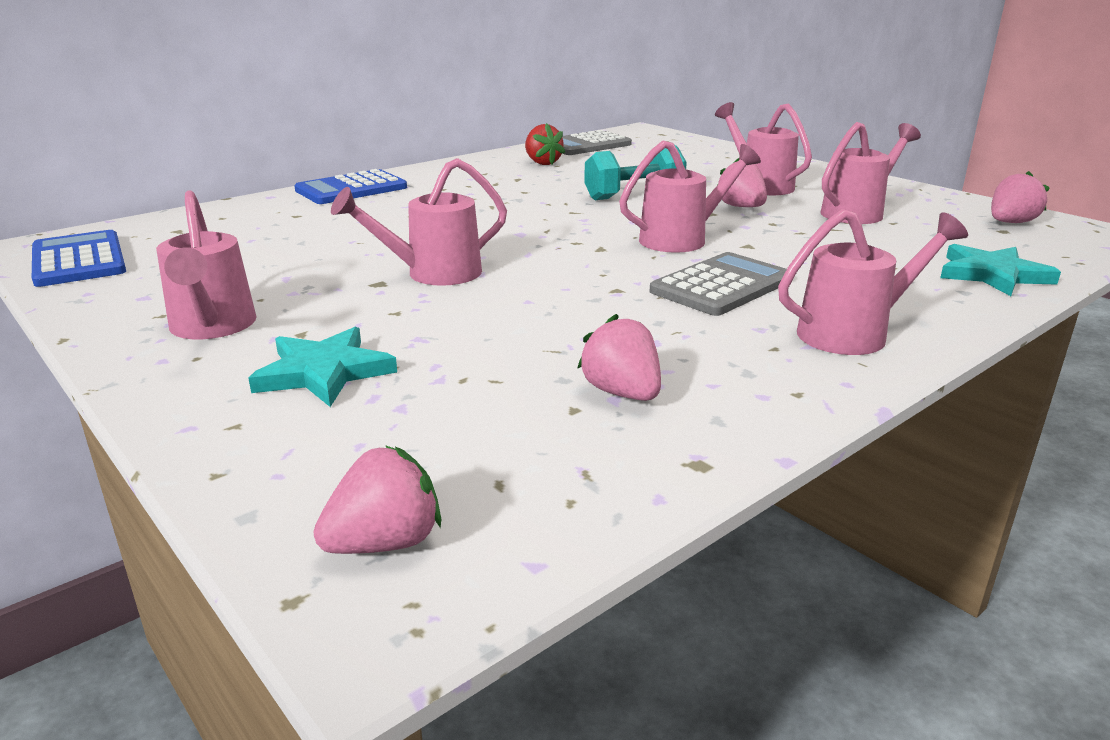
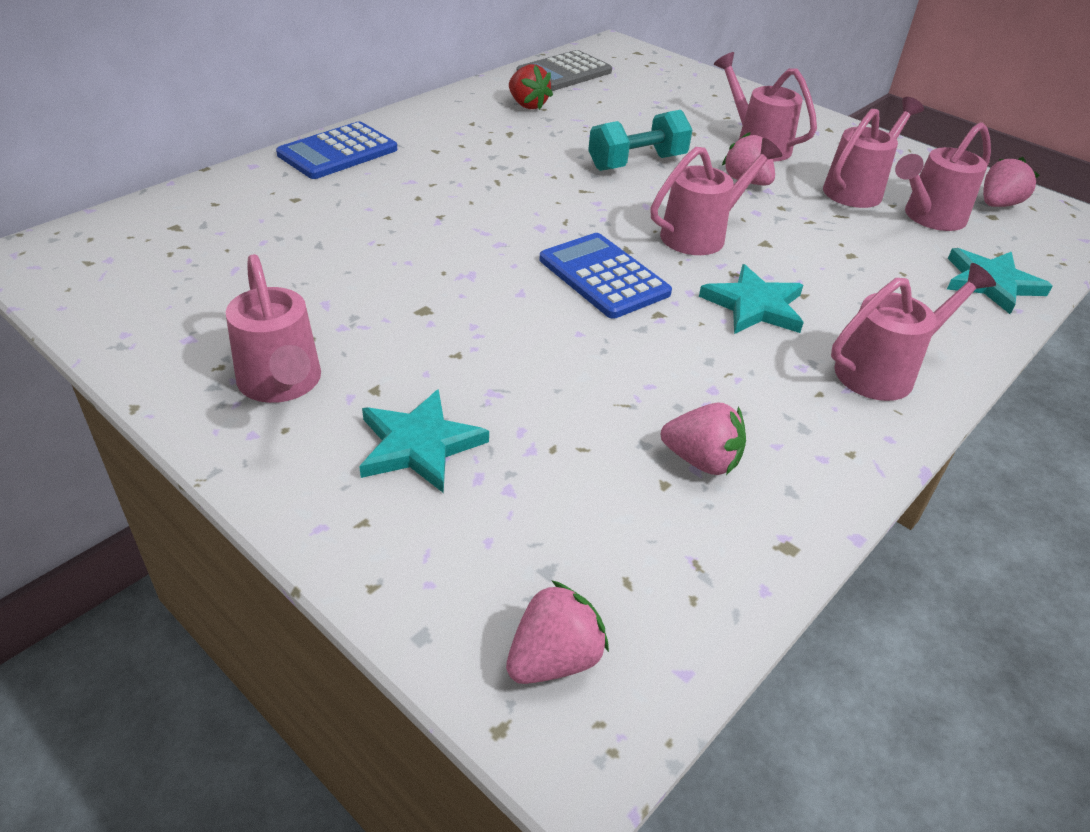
camera: 10 degrees left, 15 degrees up
blue calculator [32,230,126,287] -> blue calculator moved to [539,233,672,319]
pink watering can [331,158,507,286] -> pink watering can moved to [895,122,991,231]
pink strawberry [577,314,661,401] -> pink strawberry turned 150 degrees clockwise [661,403,746,475]
grey calculator [650,252,787,316] -> turquoise star [699,264,804,334]

